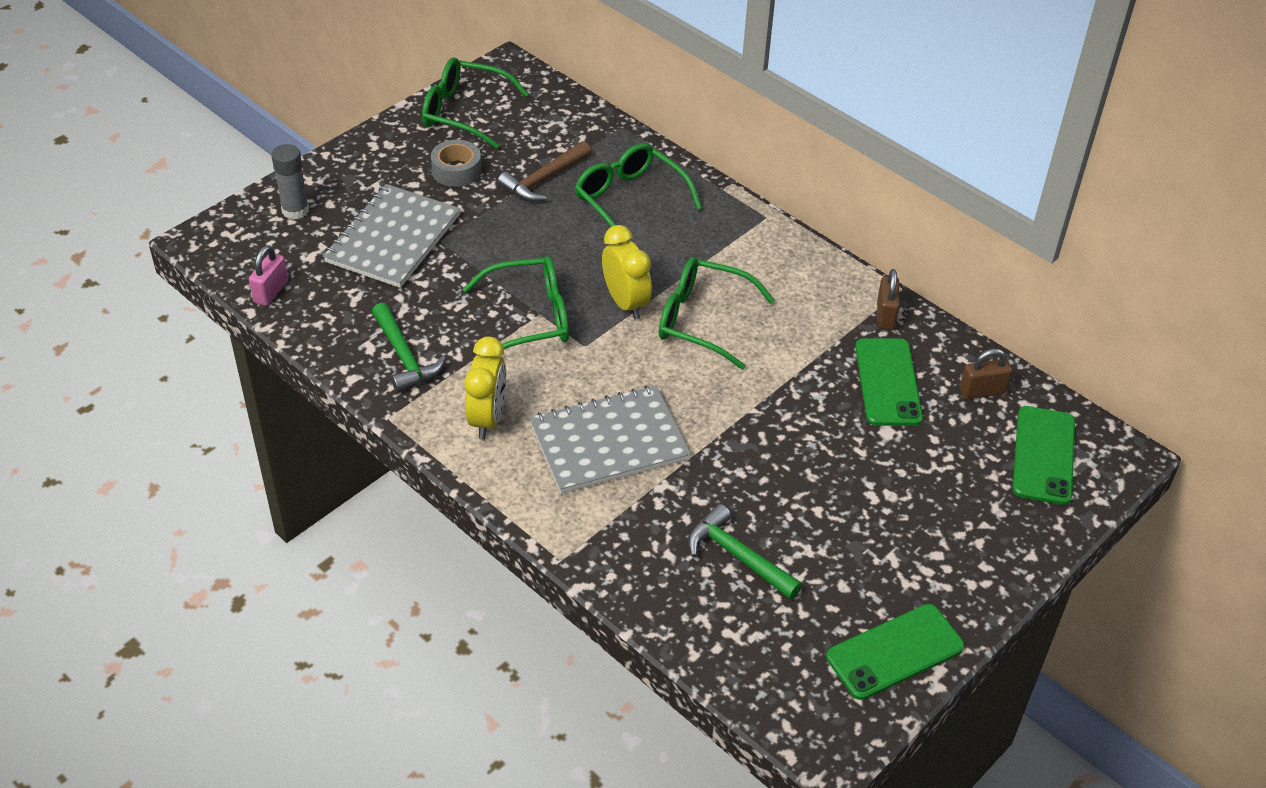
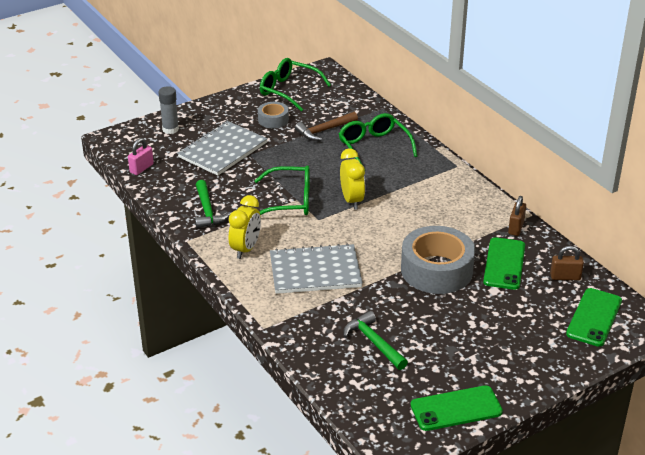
camera: 15 degrees right, 10 degrees down
green glasses [659,257,775,370] -> none
none -> grey tape [401,226,475,294]

